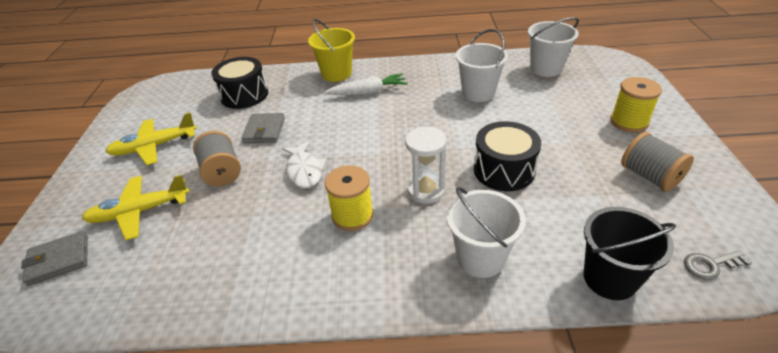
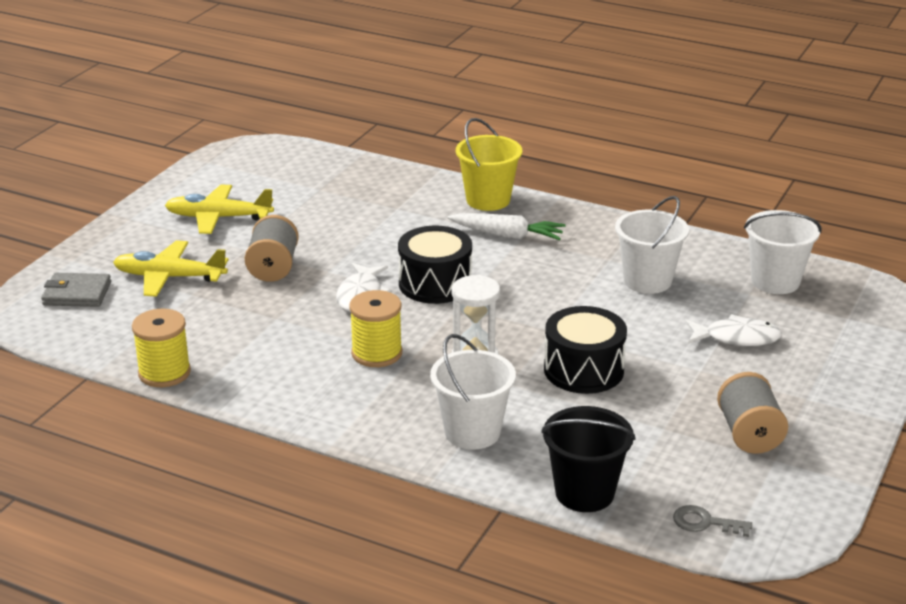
camera: 25 degrees right, 10 degrees down
black drum [211,57,268,109] -> black drum moved to [398,226,472,304]
grey wallet [241,113,285,143] -> none
yellow spool [610,77,662,133] -> yellow spool moved to [132,309,191,387]
none -> white fish [685,314,782,346]

